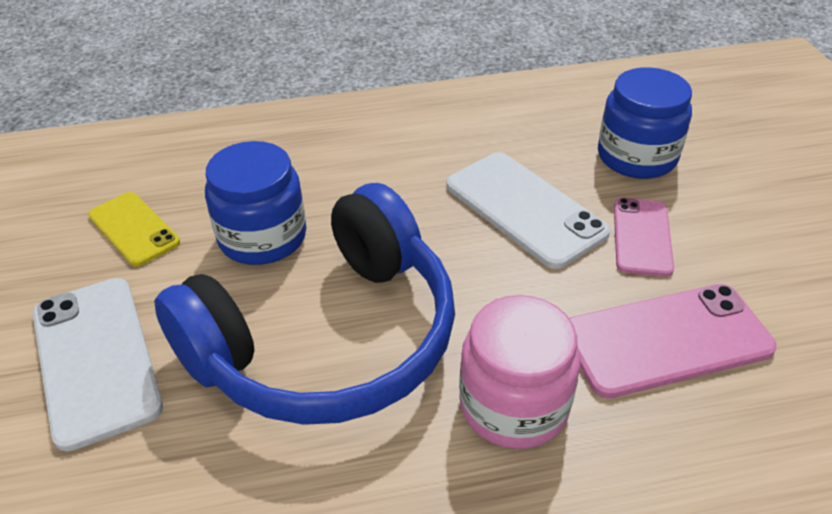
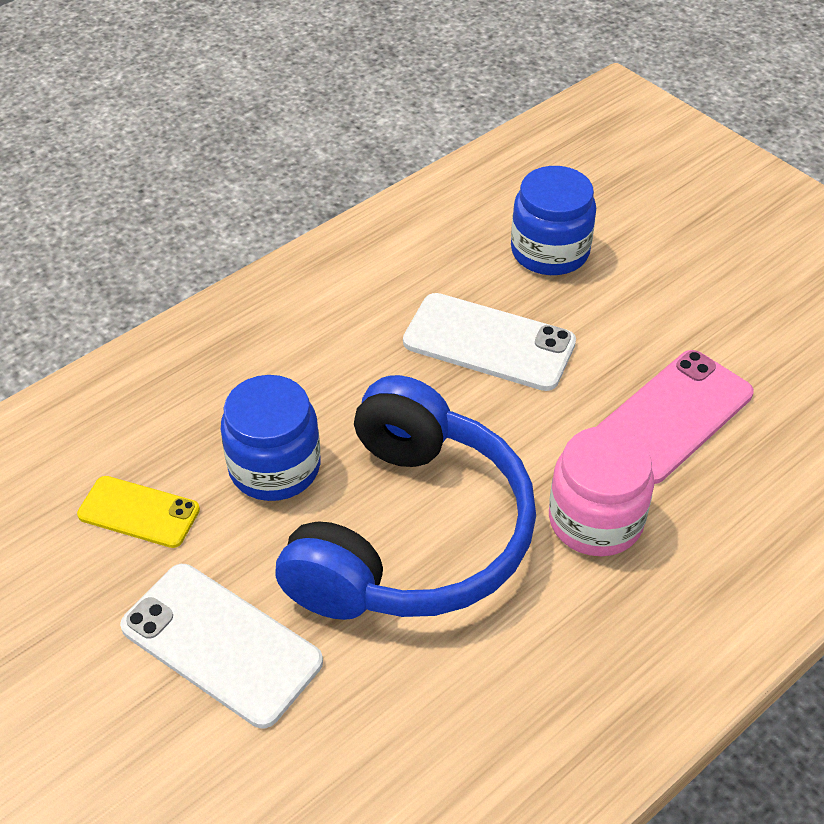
camera: 30 degrees left, 5 degrees up
pink phone [614,198,674,277] -> none

